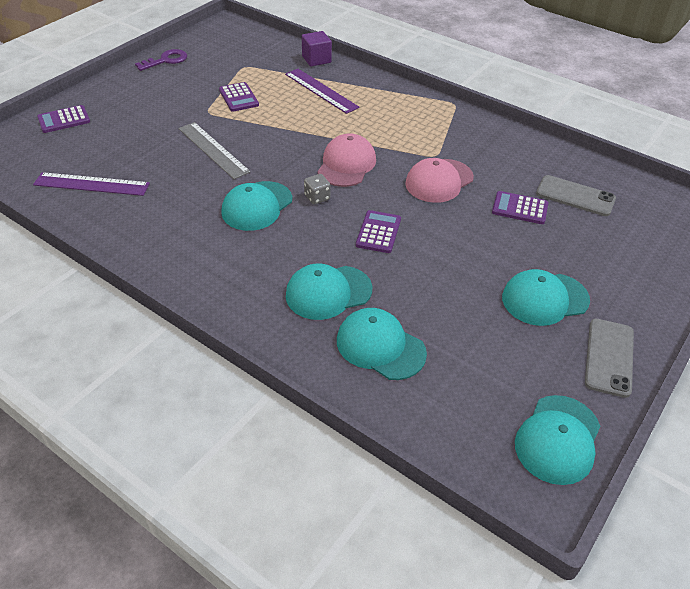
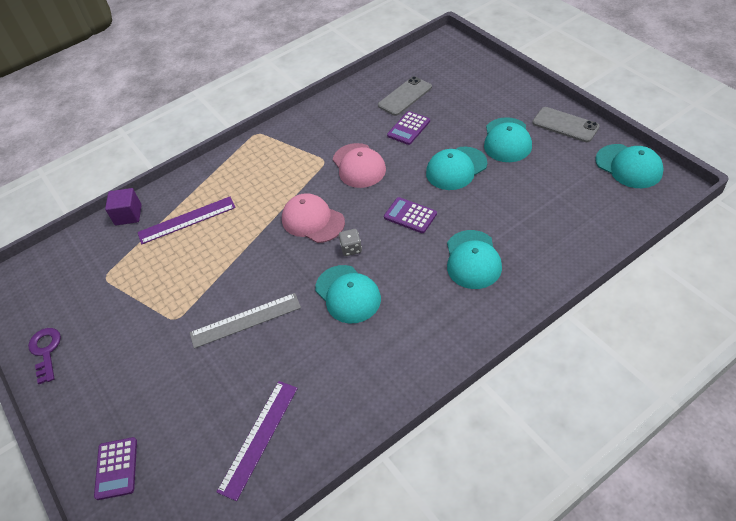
camera: 65 degrees left, 5 degrees up
purple calculator [219,82,259,112] -> none
turquoise cap [337,308,427,380] -> turquoise cap moved to [426,147,487,190]

